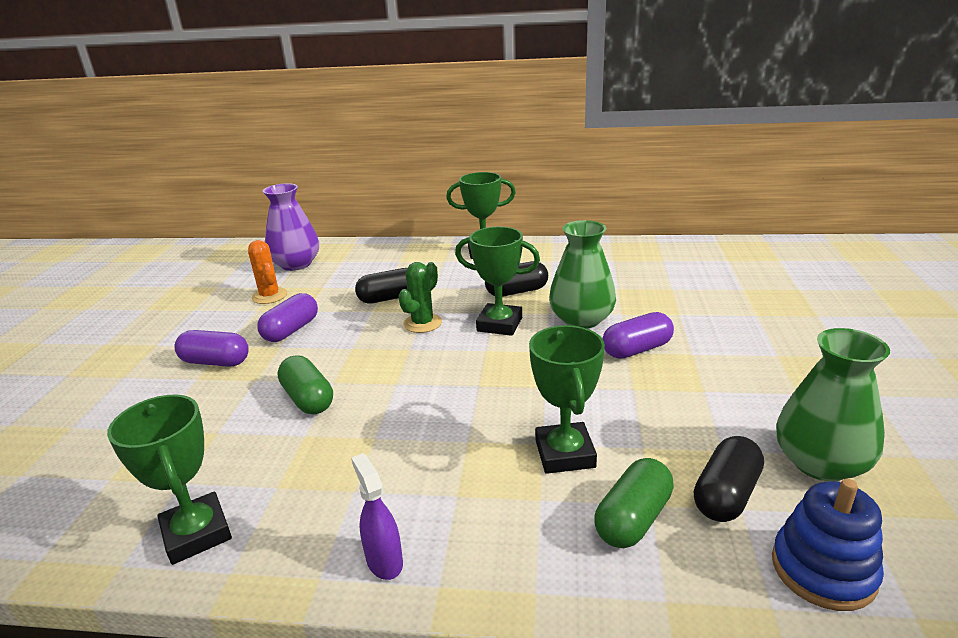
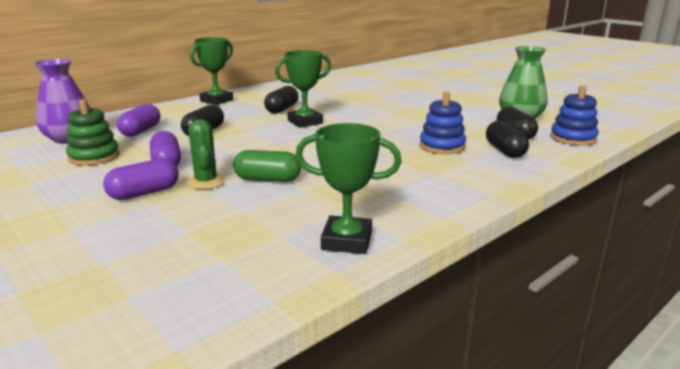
camera: 50 degrees left, 5 degrees down
orange cactus [248,240,287,304] -> green stacking toy [66,99,119,166]
purple spray bottle [351,453,403,580] -> none
green cactus [398,262,442,333] -> green cactus moved to [187,119,225,190]
green trophy [529,325,605,474] -> blue stacking toy [419,91,466,154]
green vase [549,220,616,329] -> none
green capsule [594,458,674,548] -> black capsule [486,120,529,158]
purple capsule [603,312,674,359] -> purple capsule moved to [117,104,160,137]

